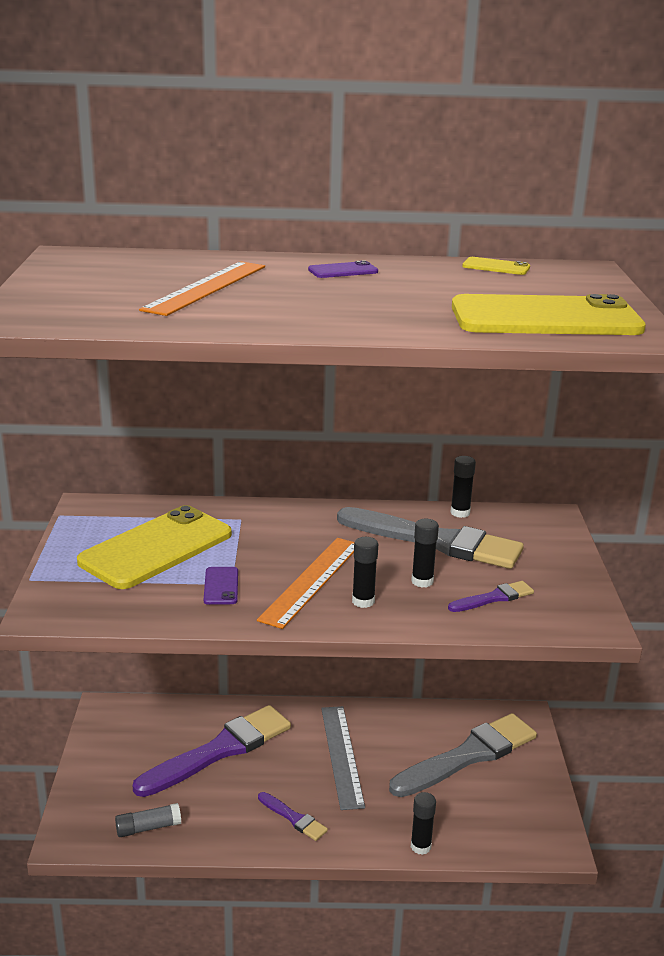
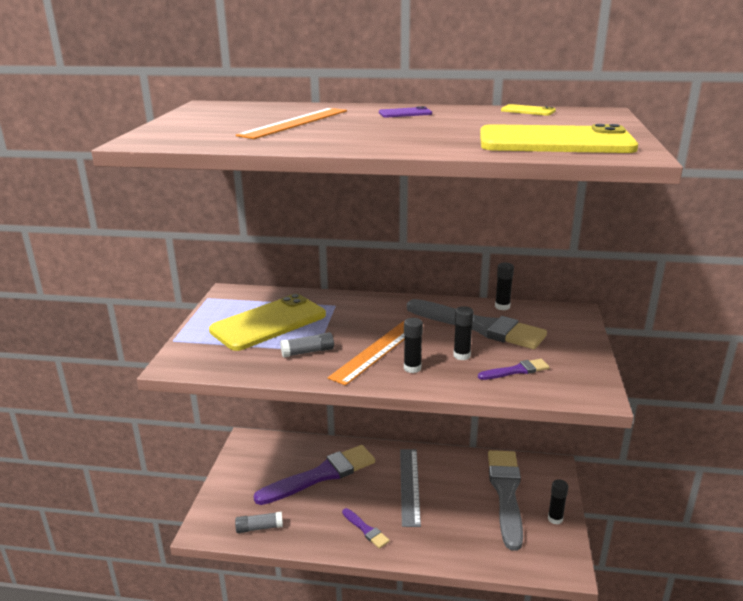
camera: 10 degrees right, 0 degrees up
purple phone [204,567,238,605] -> grey glue stick [280,332,334,357]
grey brush [389,713,537,797] -> grey brush turned 60 degrees counterclockwise [488,450,523,551]
black glue stick [411,792,436,855] -> black glue stick moved to [548,479,568,525]

